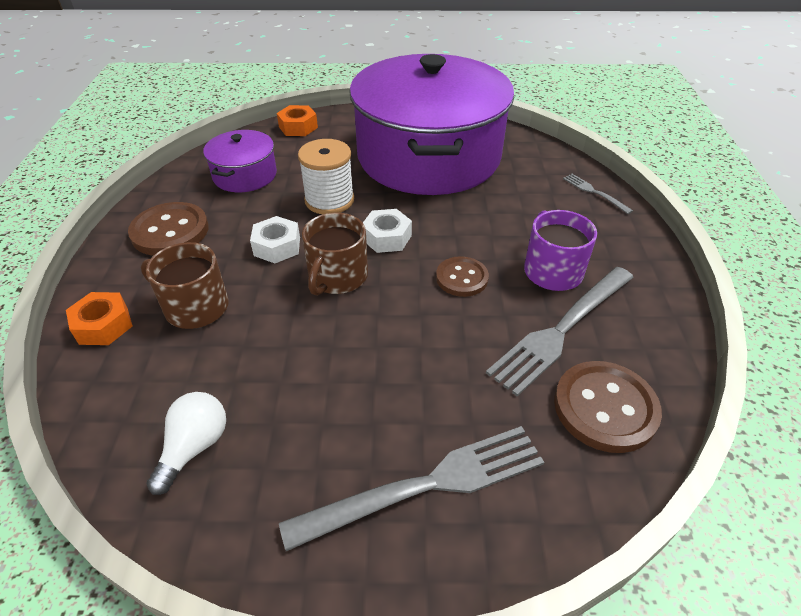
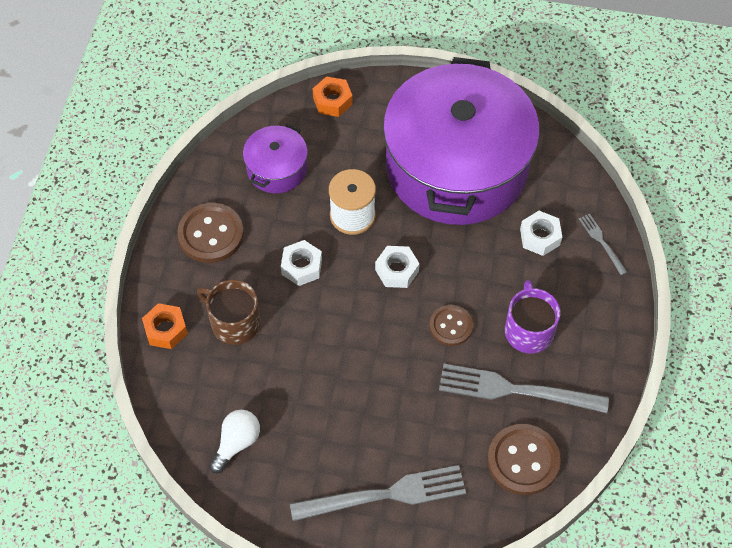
camera: 10 degrees right, 15 degrees up
brown mug [302,213,368,296] -> none
grey fork [486,267,634,396] -> grey fork turned 45 degrees clockwise [439,364,609,413]
none -> white nut [520,211,562,256]

